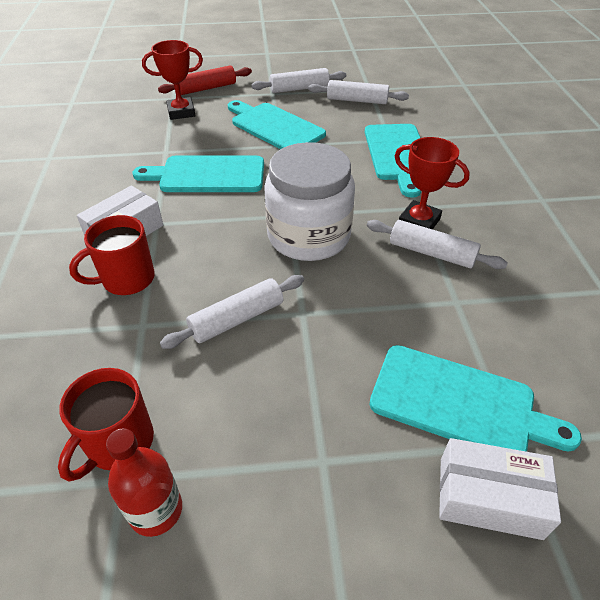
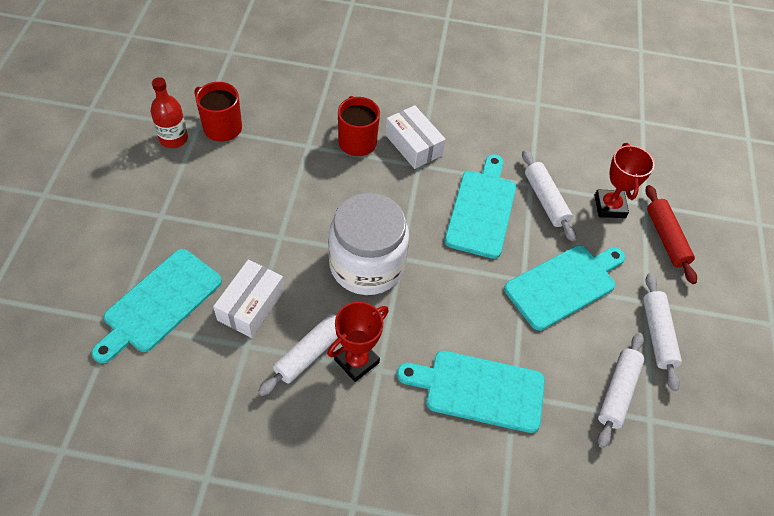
camera: 100 degrees right, 10 degrees up
white rolling pin [160,275,304,349] -> white rolling pin moved to [522,150,576,242]
white box [439,438,561,540] -> white box moved to [213,260,284,338]

